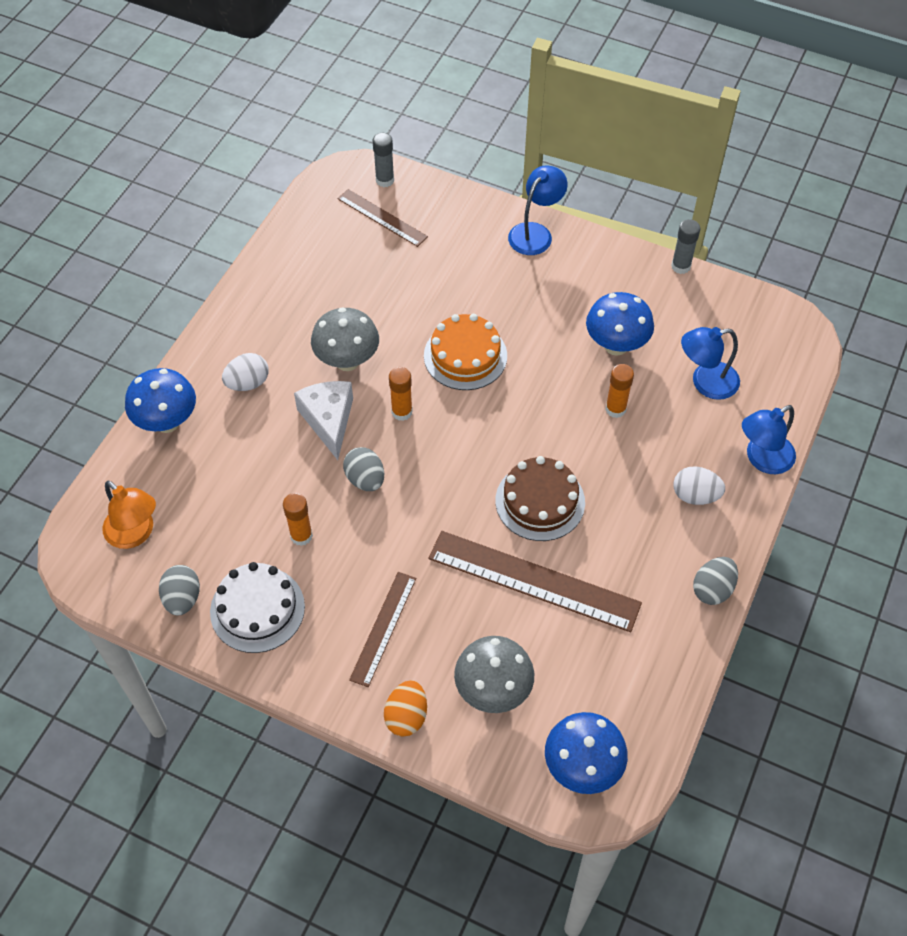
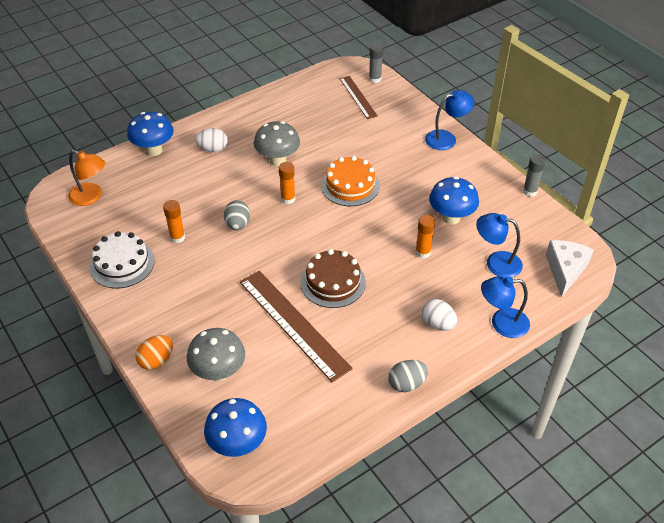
camera: 30 degrees right, 10 degrees down
orange lamp [102,481,156,549] -> orange lamp turned 45 degrees counterclockwise [68,150,105,206]
grey egg [159,565,200,616] -> none
white cheese [294,381,353,460] -> white cheese moved to [546,240,594,298]
brown ruler [349,572,416,687] -> none

